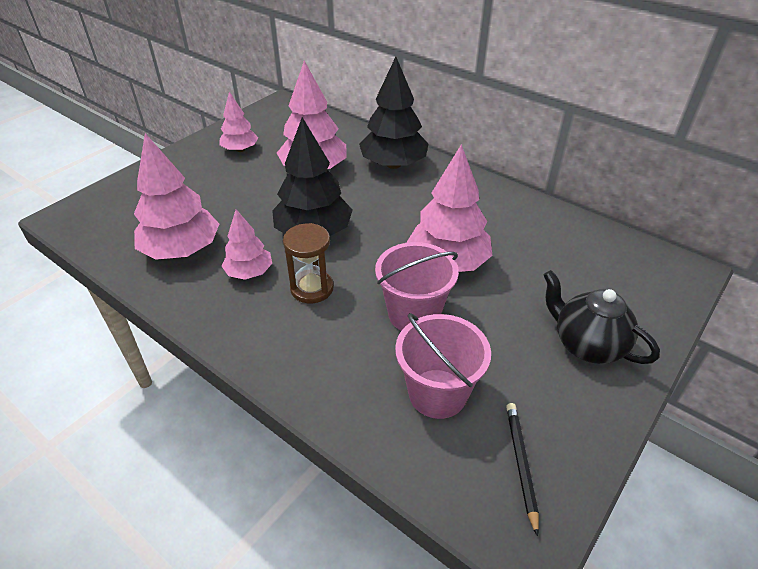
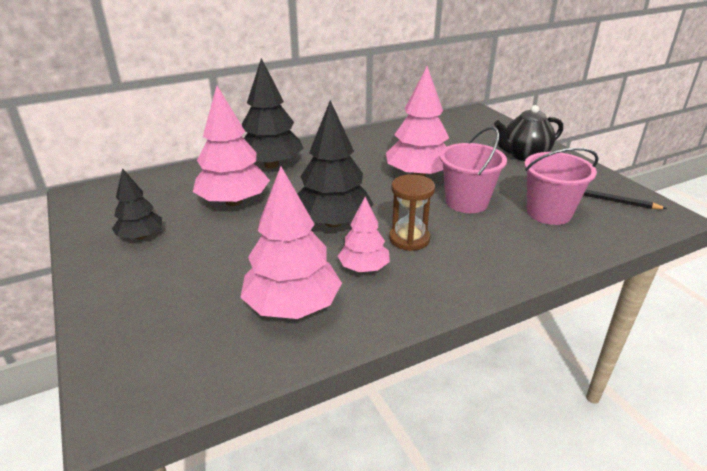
camera: 65 degrees left, 10 degrees down
pink tree [220,92,258,152] -> black tree [112,168,162,240]

